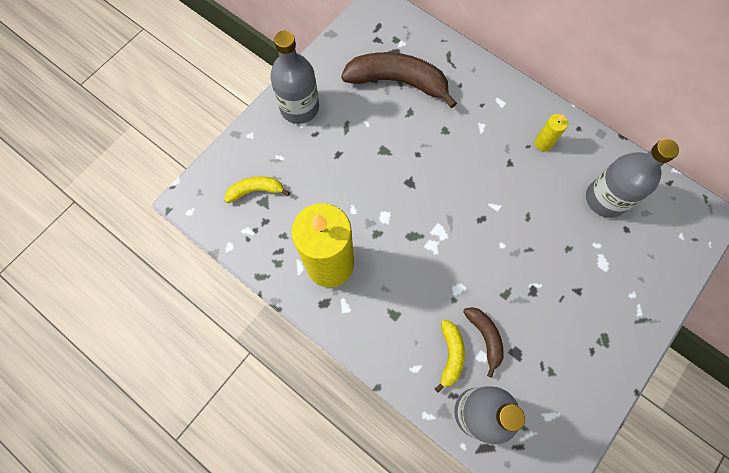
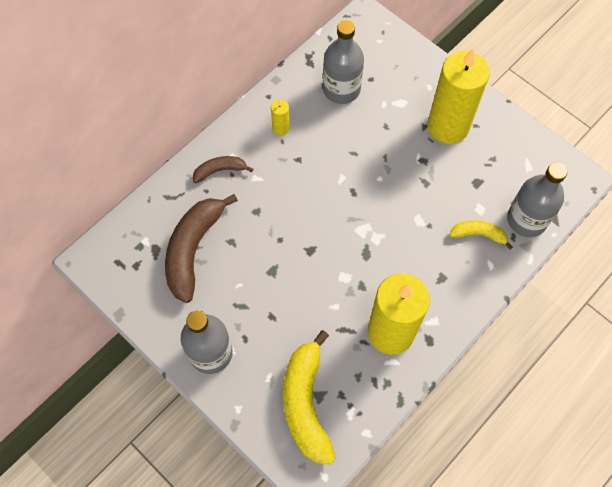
camera: 85 degrees left, 5 degrees down
yellow banana [225,176,290,203] -> yellow banana [283,330,335,464], size x1.93
brown banana [463,307,504,378] -> brown banana moved to [193,156,253,183]
none -> yellow candle [428,48,490,144]

